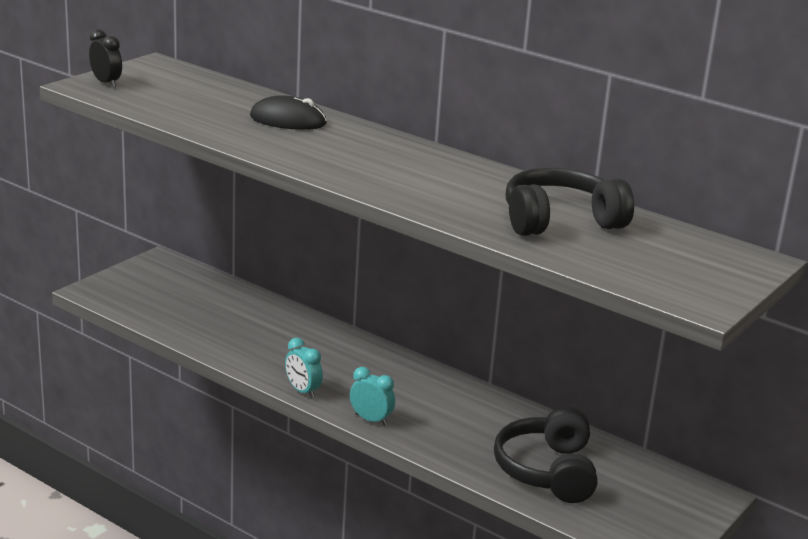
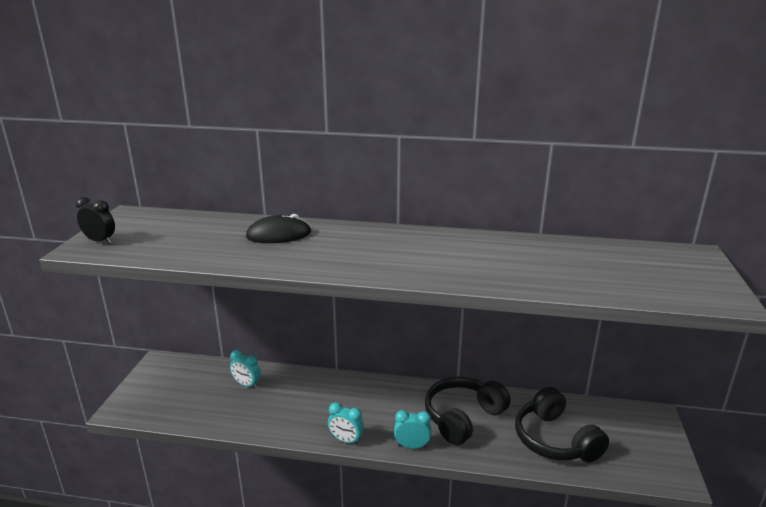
camera: 25 degrees left, 0 degrees up
black headphones [506,168,634,236] -> black headphones moved to [425,377,510,445]
none -> turquoise clock [230,350,261,389]

